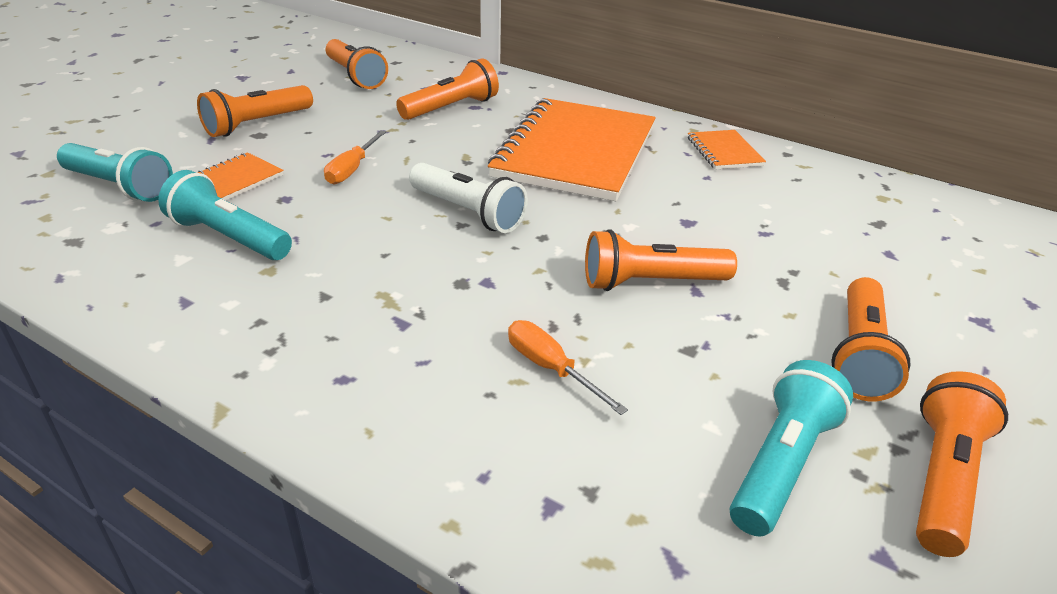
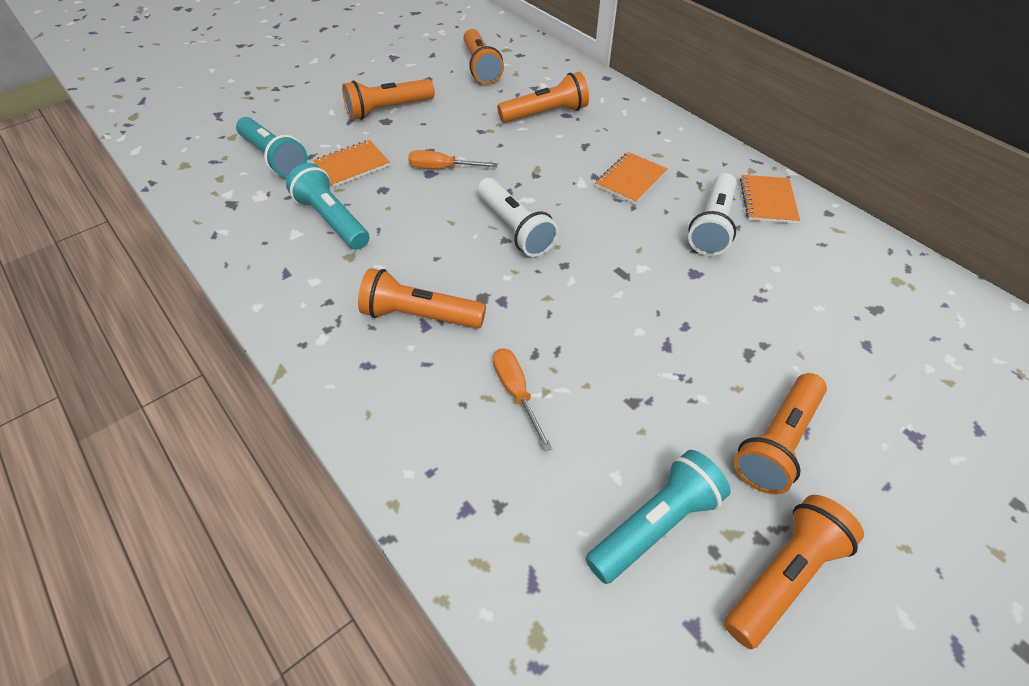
camera: 20 degrees right, 15 degrees up
orange screwdriver [324,130,386,184] -> orange screwdriver turned 60 degrees clockwise [408,150,498,169]
orange notebook [488,98,656,201] -> orange notebook [595,152,668,204], size x0.43
orange flashlight [585,229,737,291] -> orange flashlight moved to [358,268,486,329]
none -> white flashlight [688,173,737,256]

